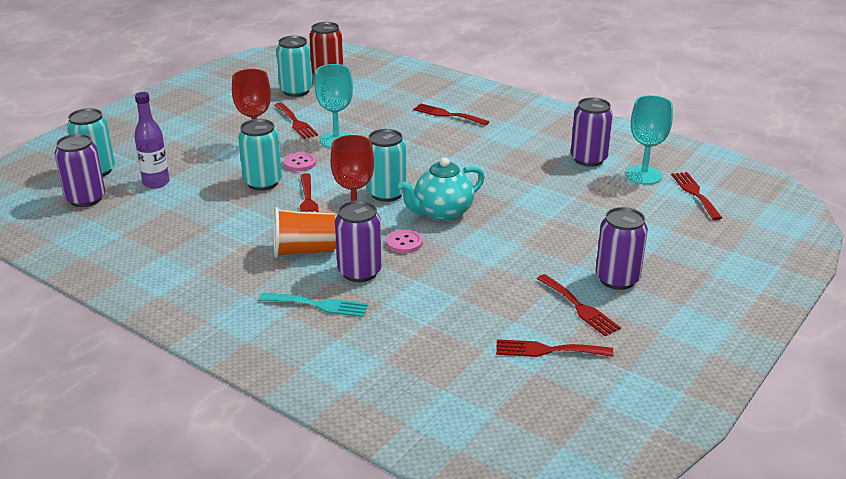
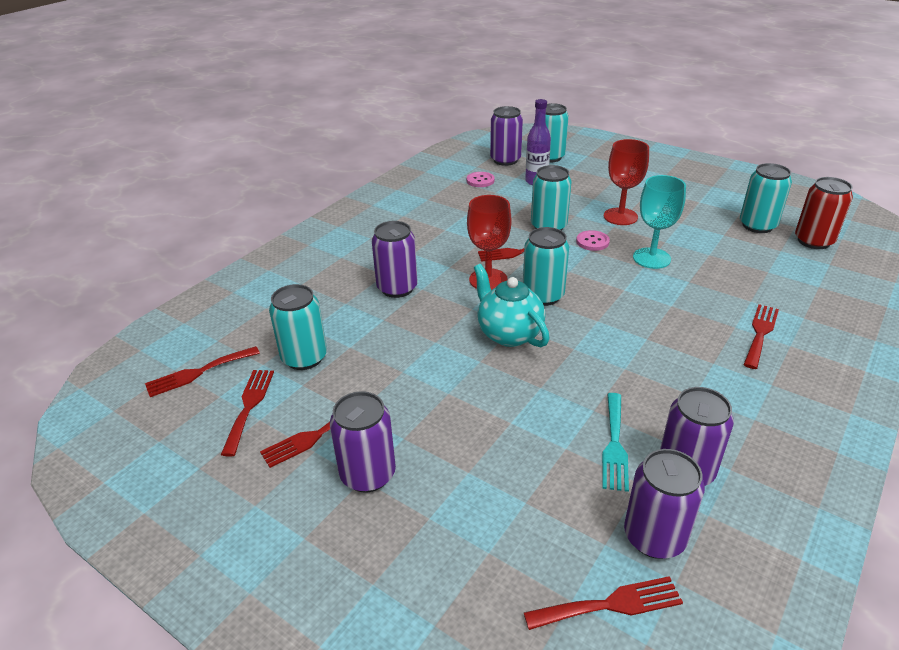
camera: 90 degrees right, 5 degrees up
turquoise fork [259,293,368,317] -> turquoise fork moved to [602,393,629,492]
orange cup [274,207,336,258] -> none
red fork [275,103,318,139] -> red fork moved to [145,346,260,397]
pink button [386,229,423,253] -> pink button moved to [467,172,495,187]
turquoise goblet [626,95,673,185] -> purple can [624,449,705,559]
none -> turquoise can [269,284,327,370]

